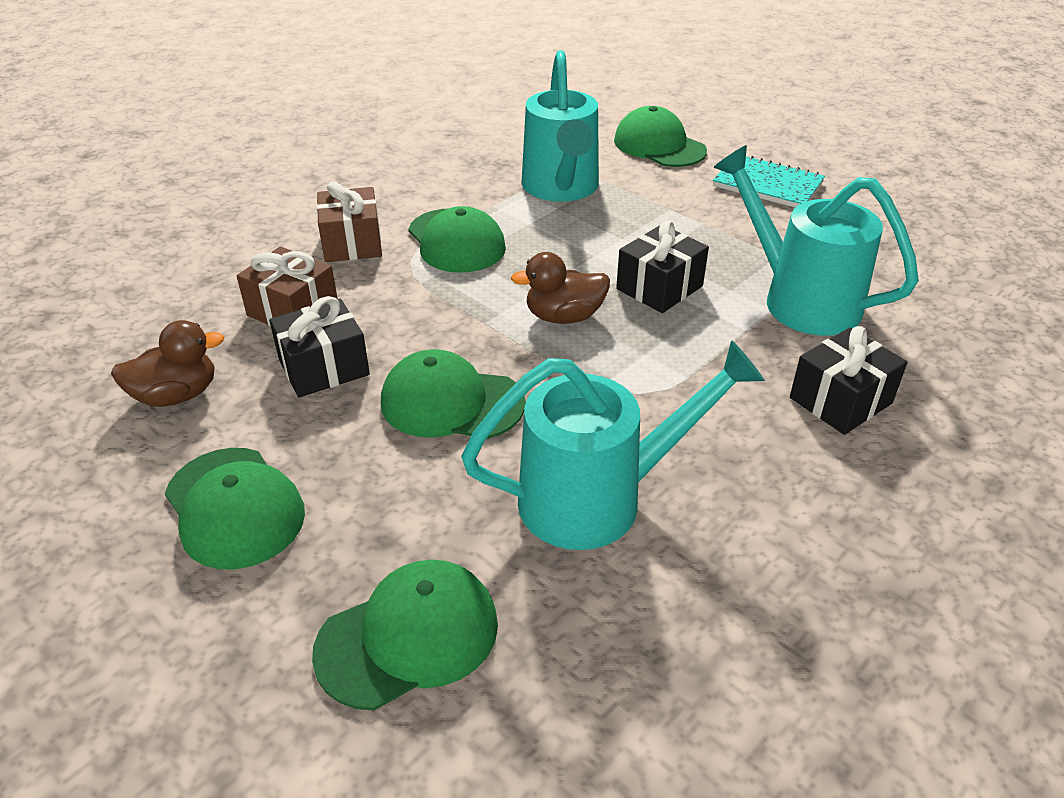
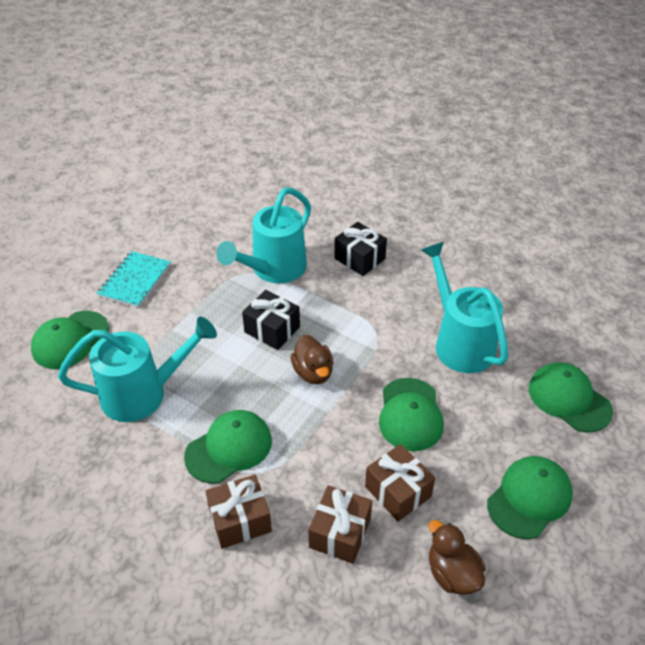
camera: 100 degrees left, 5 degrees up
black gift [269,296,370,398] -> brown gift [365,444,435,522]

